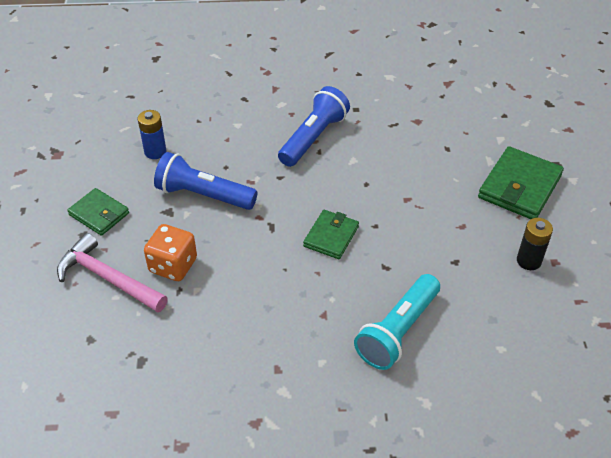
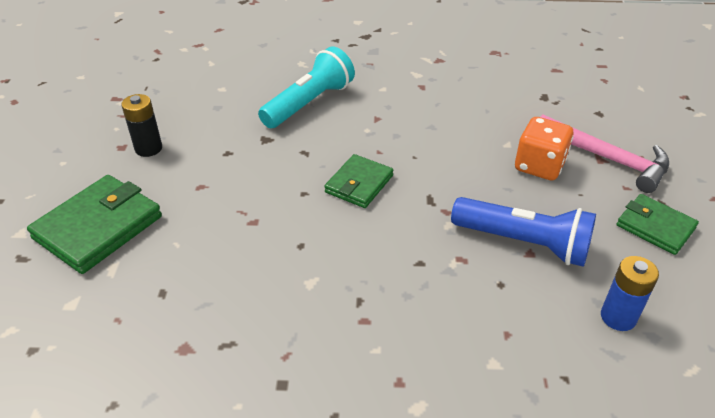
camera: 175 degrees left, 5 degrees down
blue flashlight [278,86,350,167] -> none

